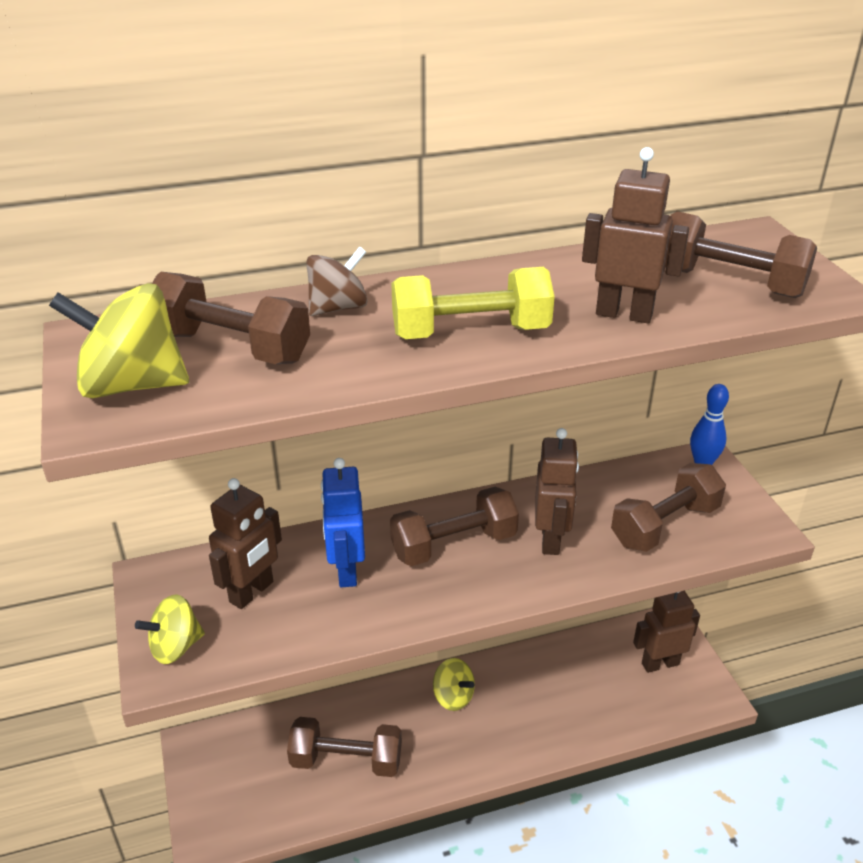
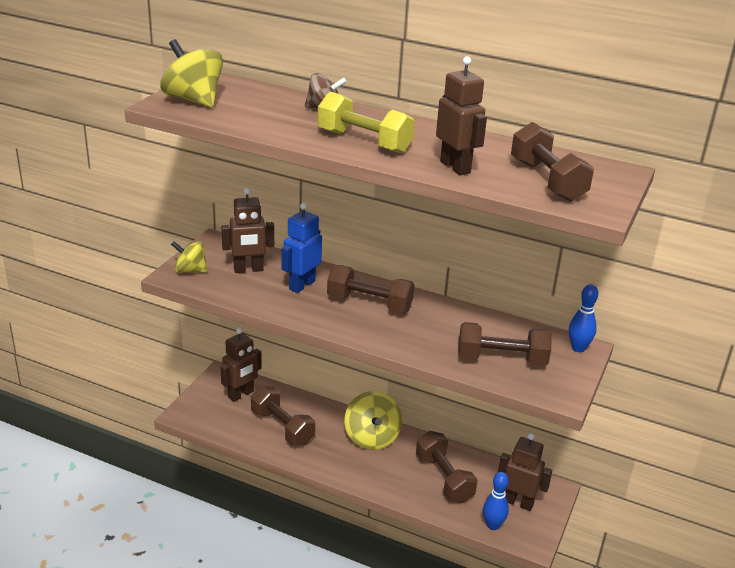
camera: 40 degrees right, 5 degrees down
brown dumbbell [152,272,310,364] -> brown dumbbell moved to [416,431,478,503]
yellow spinning top [433,658,475,711] -> yellow spinning top [344,391,402,450], size x1.57
brown robot [535,428,579,555] -> brown robot moved to [220,328,262,402]
none -> blue bowling pin [483,472,509,530]

